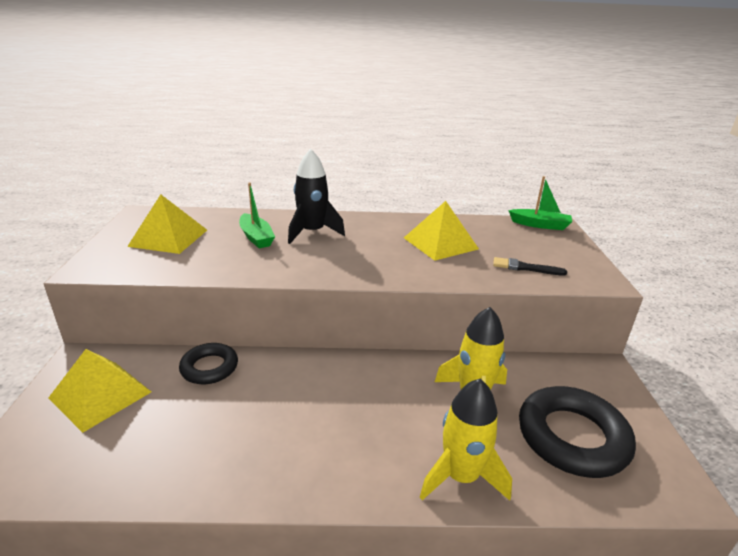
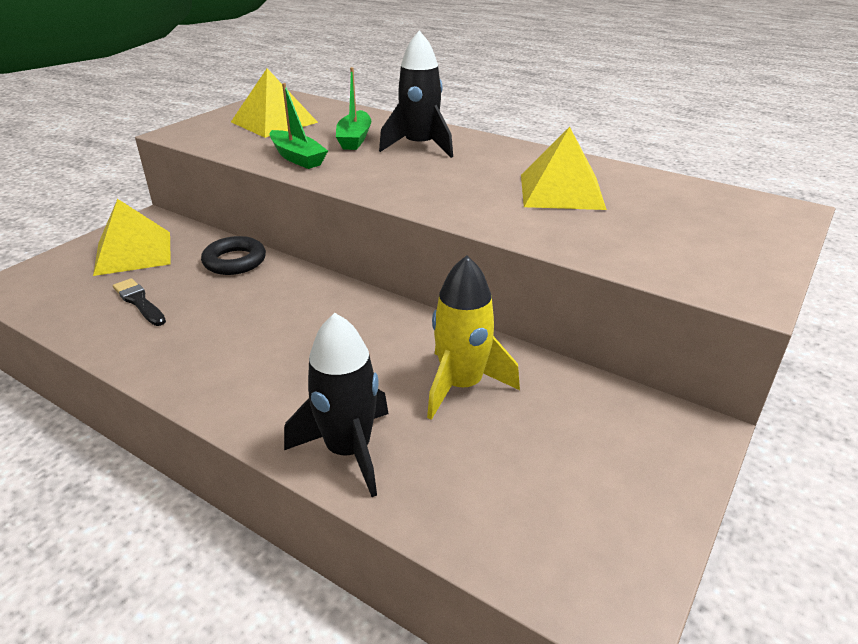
camera: 35 degrees right, 5 degrees up
yellow rocket [420,379,512,501] -> black rocket [284,313,389,497]
black brush [493,257,567,276] -> black brush moved to [113,278,166,326]
green boat [508,176,572,230] -> green boat moved to [270,83,328,169]
black ring [519,386,636,478] -> none

